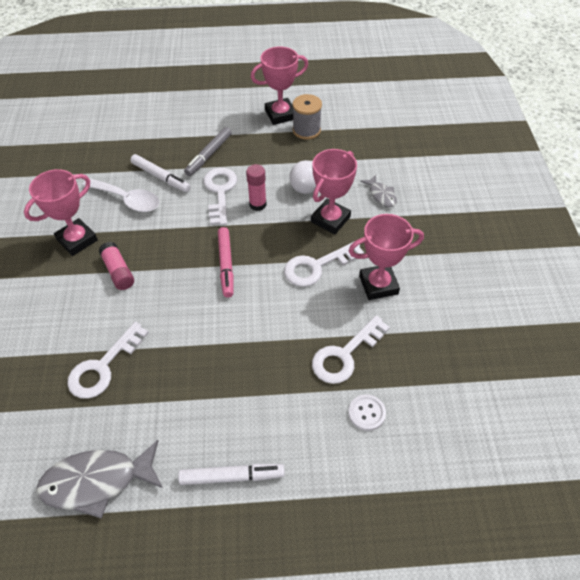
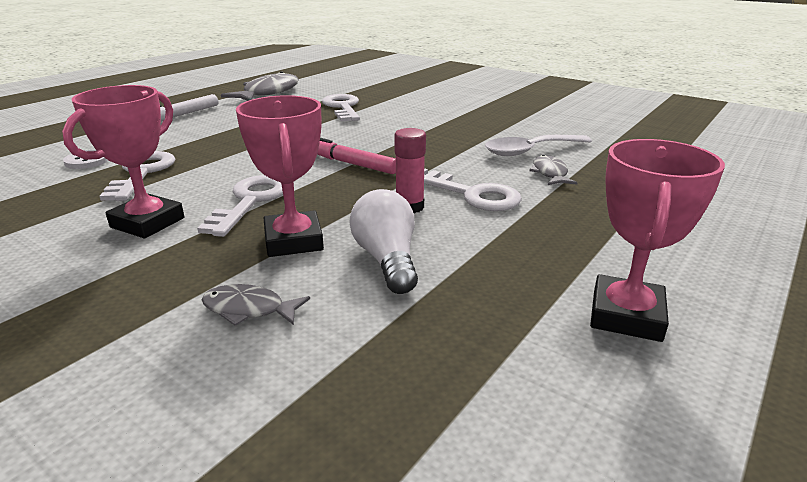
camera: 130 degrees right, 25 degrees down
pink trophy [24,169,98,256] -> none
pink glue stick [98,242,134,290] -> none
white marker [131,154,191,192] -> grey fish [529,155,577,185]
grey marker [184,127,232,176] -> none
grey spool [293,94,322,140] -> none

